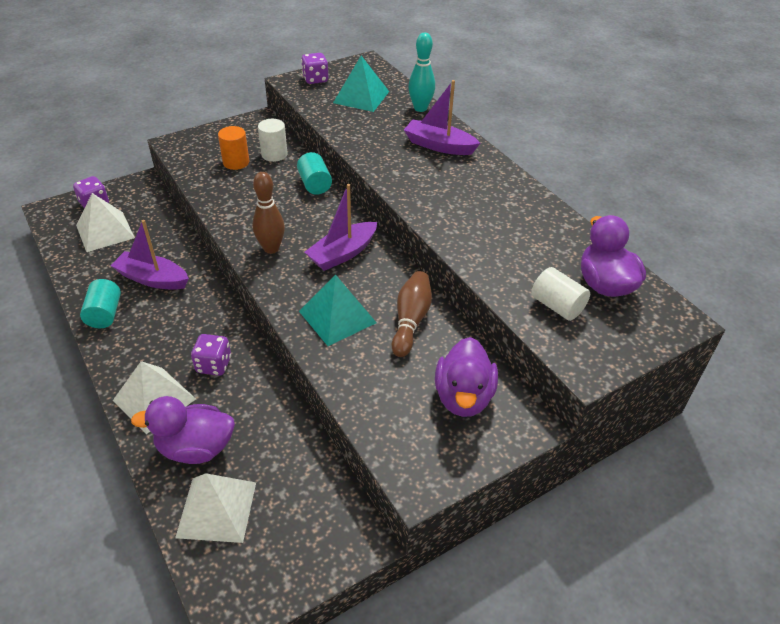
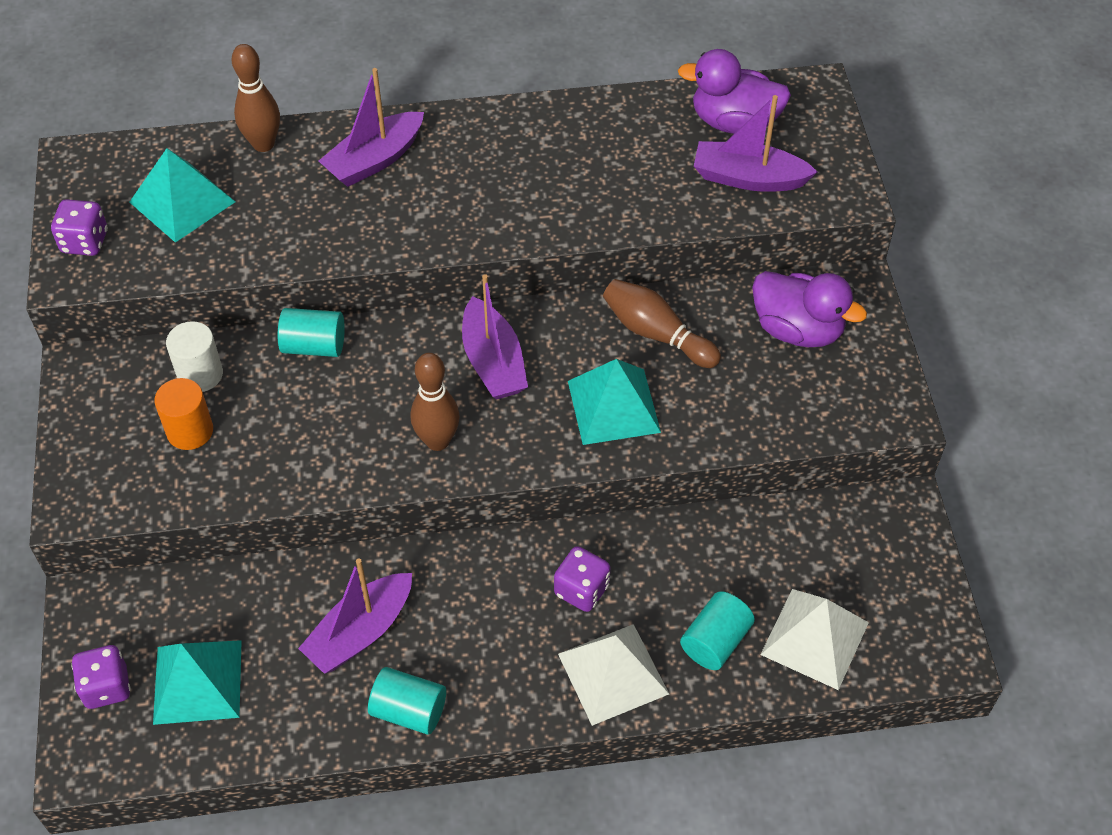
camera: 65 degrees left, 10 degrees up
white pyramid [76,193,135,252] -> turquoise pyramid [153,640,242,725]
purple duck [131,396,235,464] -> turquoise cylinder [680,591,755,670]
turquoise bowling pin [408,33,435,112] -> brown bowling pin [232,44,280,152]
white cylinder [531,267,590,321] -> purple boat [694,95,818,192]

